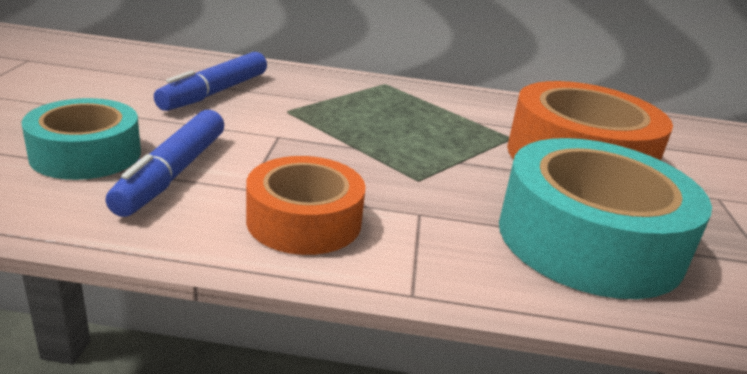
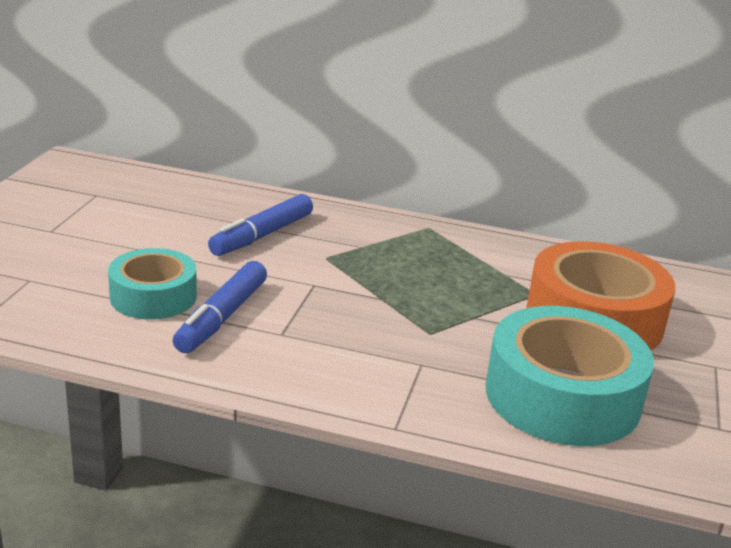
camera: 10 degrees right, 0 degrees up
orange tape [246,156,366,255] -> none

